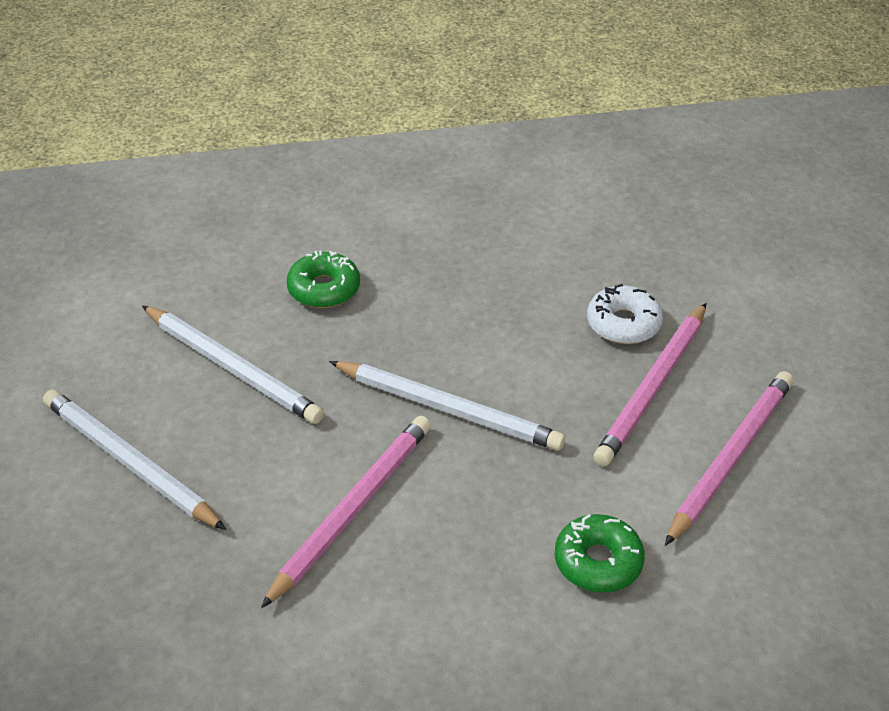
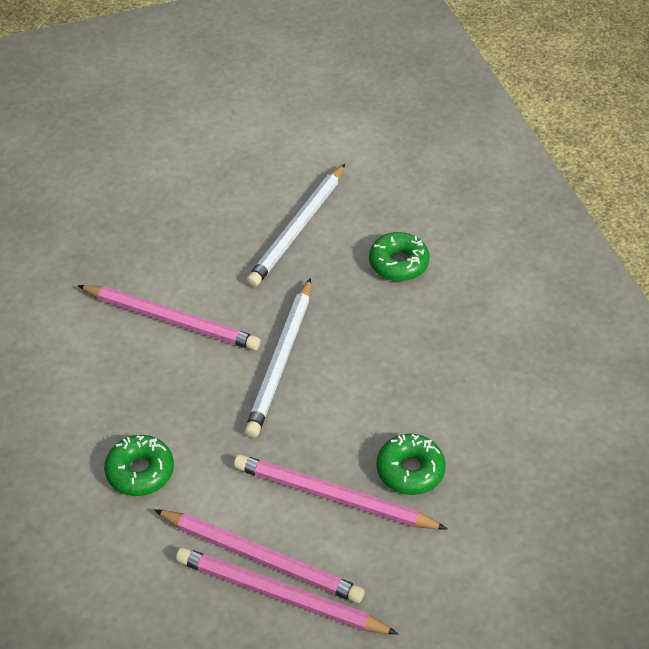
camera: 80 degrees right, 5 degrees up
white pencil [43,389,226,530] -> none
white donut [587,284,663,344] -> green donut [376,434,446,495]
none -> pink pencil [176,547,398,634]

